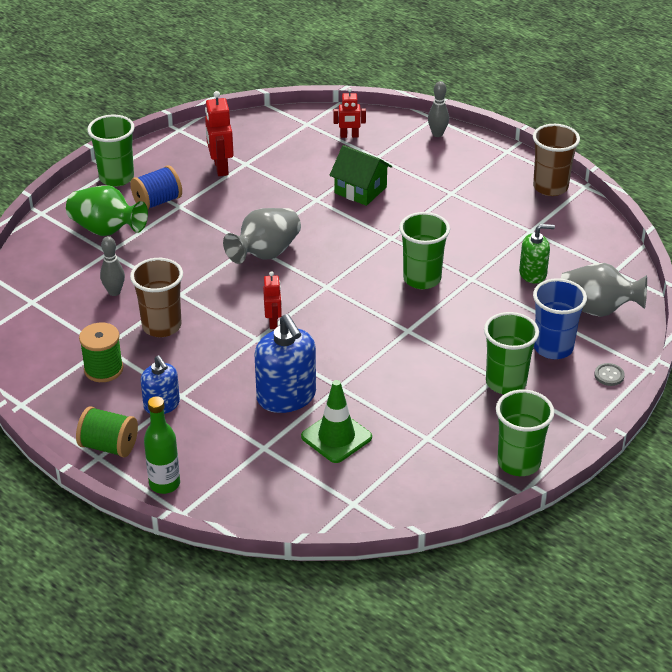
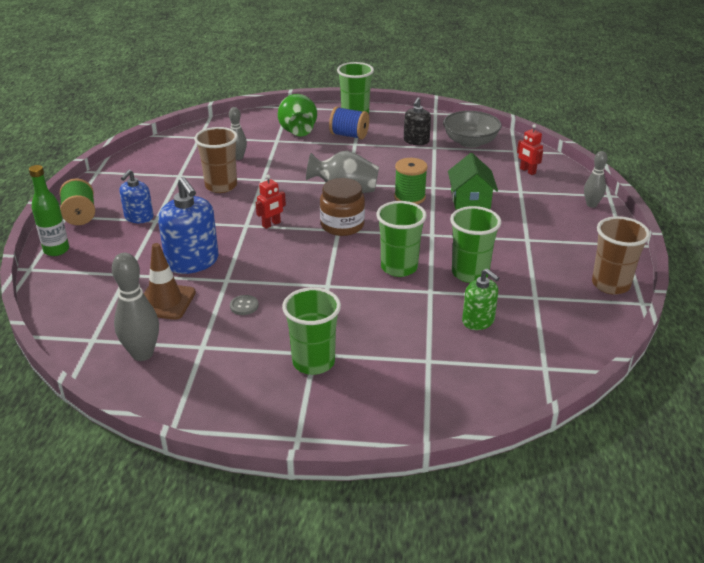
camera: 55 degrees right, 5 degrees down
green spool [79,323,123,382] -> green spool moved to [394,158,428,204]
red robot [205,91,234,176] -> black soap dispenser [404,97,431,145]
blue soap dispenser [255,314,316,413] -> blue soap dispenser turned 60 degrees counterclockwise [158,177,219,274]
green traffic cone [301,380,372,463] -> brown traffic cone [144,243,196,320]
green cup [496,390,554,476] -> green cup moved to [450,206,501,283]
blue cup [533,278,587,359] -> none
grey vase [561,263,647,317] -> none
grey button [594,363,625,386] -> grey button moved to [230,295,259,315]
none -> grey bowling pin [112,253,159,361]
none -> brown jar [320,178,365,236]
none -> grey bowl [443,111,502,148]

